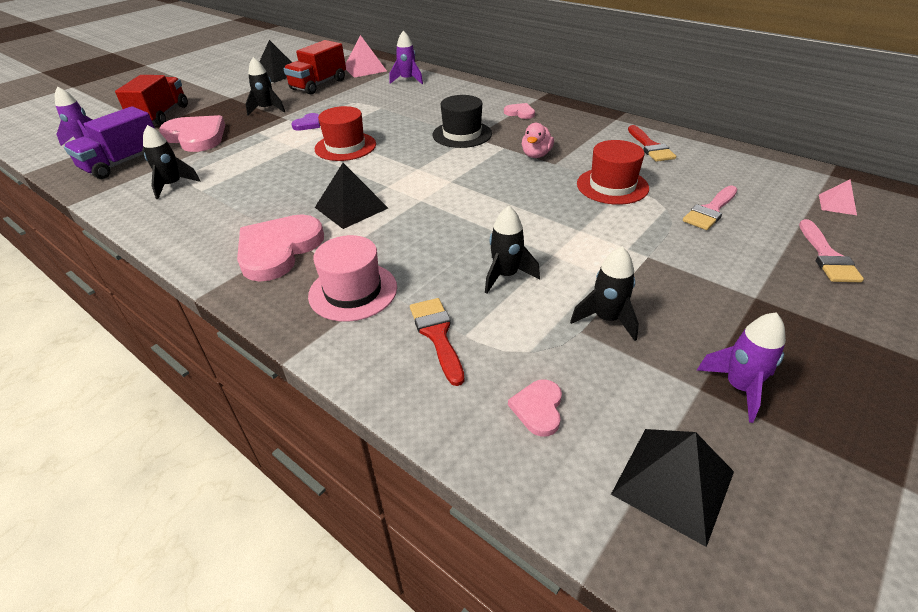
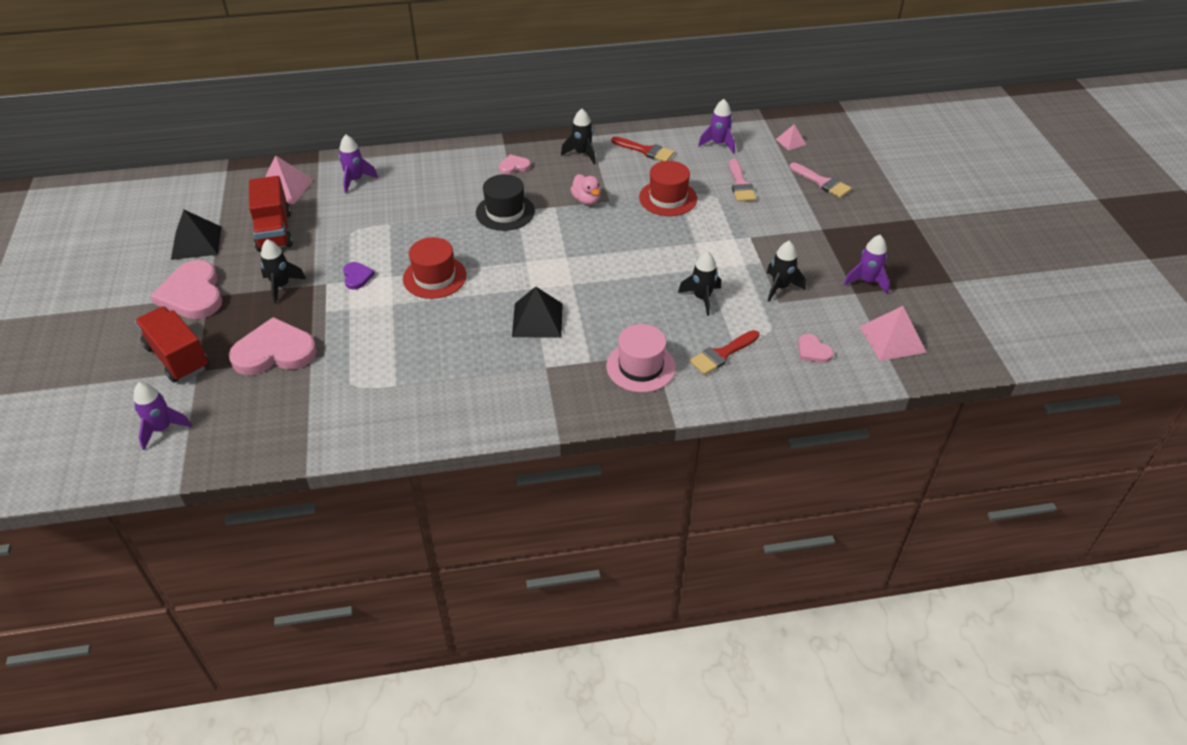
camera: 50 degrees left, 5 degrees up
purple truck [64,106,155,179] -> none
black rocket [143,125,201,199] -> black rocket moved to [561,109,596,164]
pink heart [237,214,324,281] -> pink heart moved to [150,260,222,319]
red brush [410,298,465,386] -> red brush turned 60 degrees counterclockwise [690,330,759,375]
black pyramid [611,429,734,547] -> pink pyramid [859,306,926,361]
none -> purple rocket [698,99,735,154]

